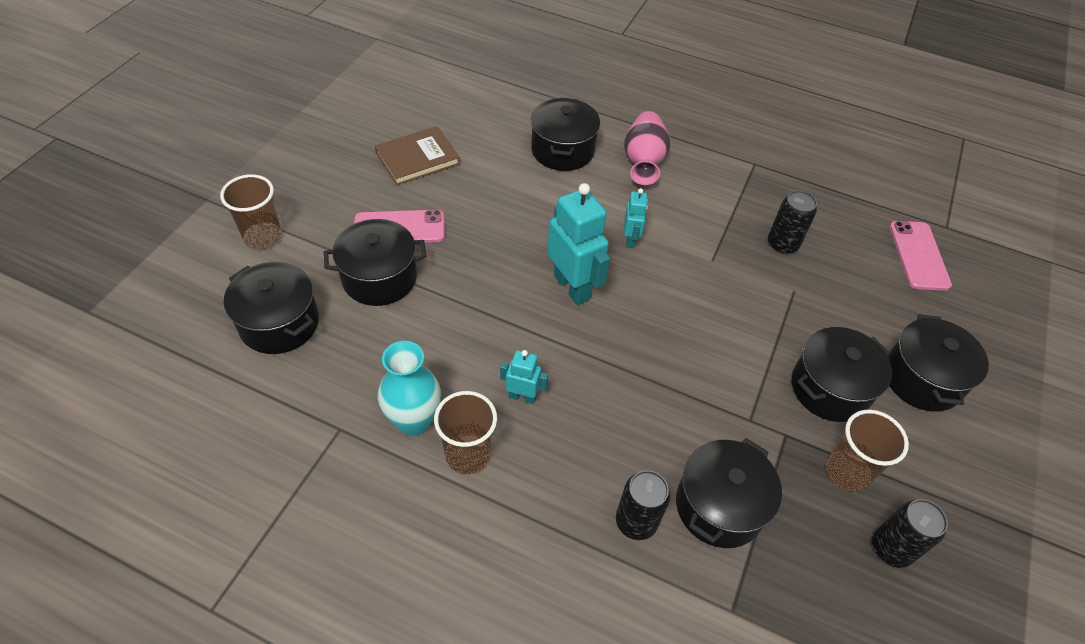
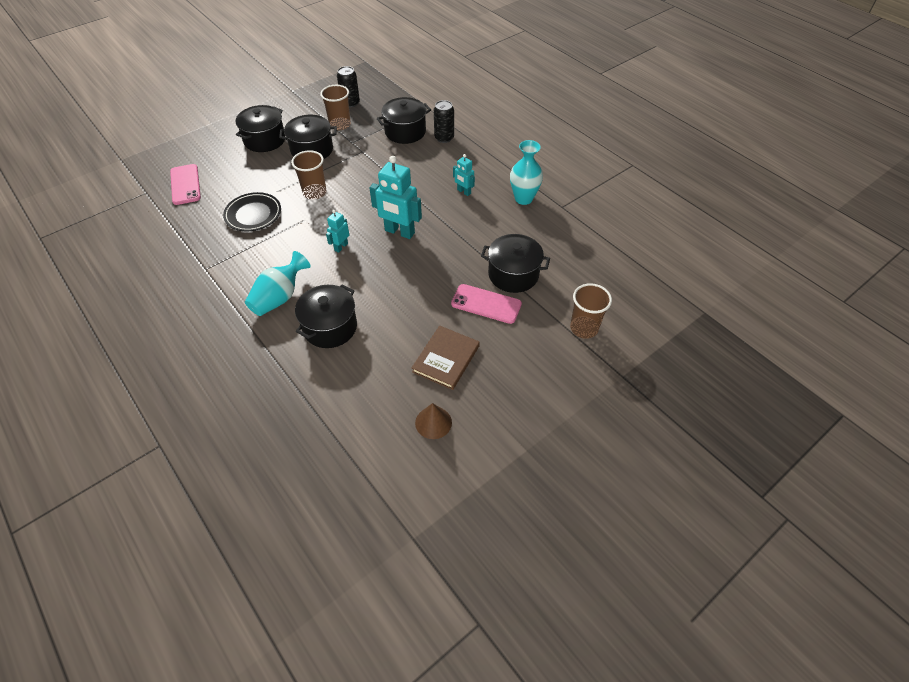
camera: 150 degrees left, 0 degrees up
black pot [224,262,319,354] -> none
brown book [375,126,460,185] -> brown book turned 60 degrees counterclockwise [412,326,480,390]
brown cup [434,391,497,474] -> brown cup moved to [291,150,327,200]
turquoise robot [547,183,610,305] -> turquoise robot turned 60 degrees counterclockwise [370,156,422,239]
pink vase [624,111,670,185] -> turquoise vase [245,251,311,316]
black can [768,190,817,254] -> black plate [223,192,281,231]
pink phone [889,221,952,291] -> pink phone turned 45 degrees counterclockwise [170,164,201,205]
none -> brown cone [415,403,452,439]

